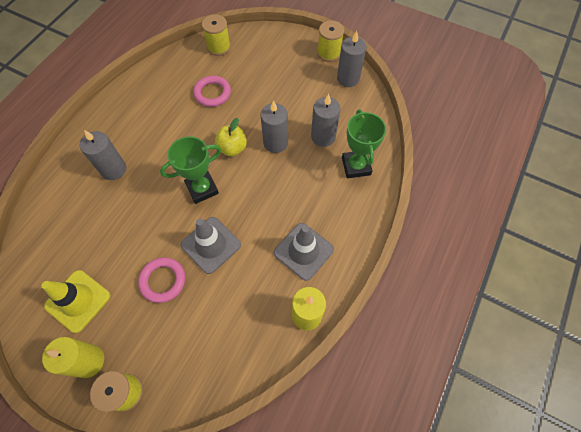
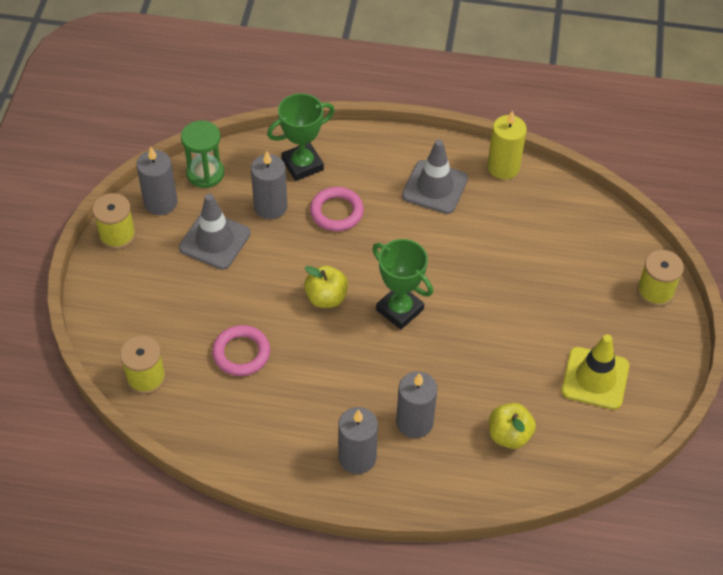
camera: 110 degrees left, 10 degrees down
yellow candle [42,337,104,378] -> none
pink ring [138,257,185,303] -> pink ring moved to [310,187,364,231]
grey traffic cone [181,217,241,274] -> grey traffic cone moved to [179,194,251,270]
grey candle [260,100,288,153] -> grey candle moved to [338,407,378,474]
none -> green hourglass [181,120,224,188]
none -> yellow apple [489,403,536,449]

